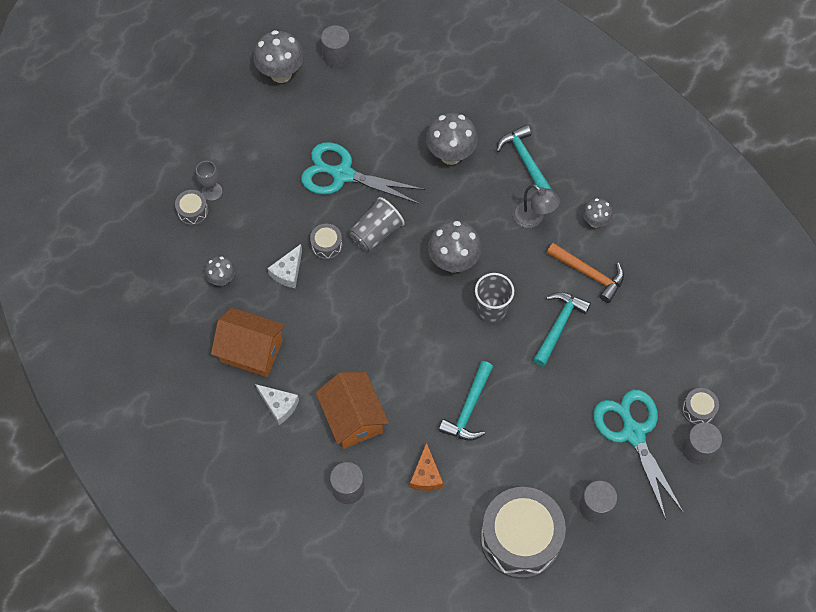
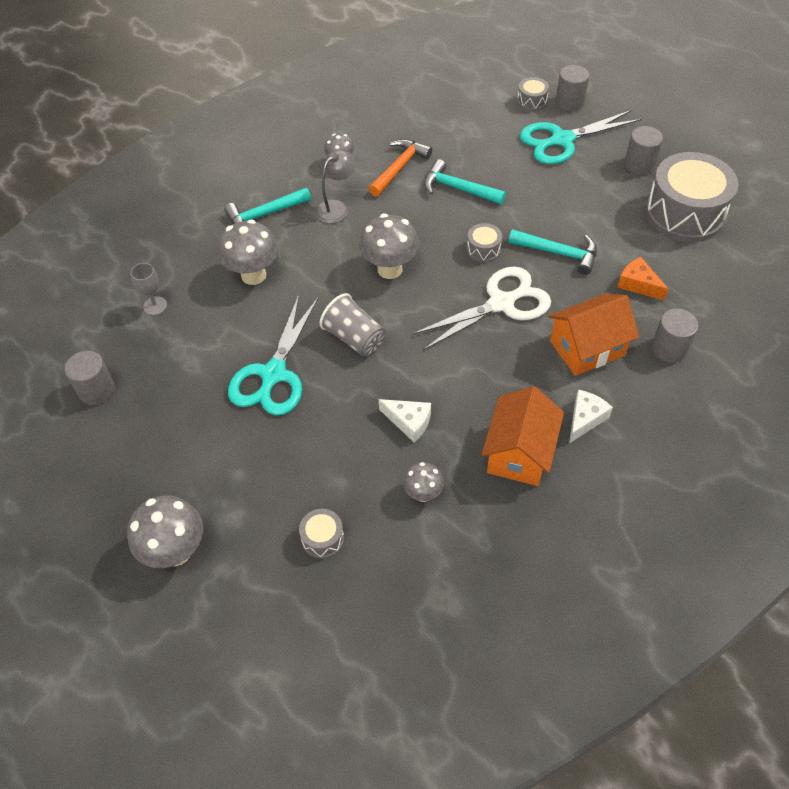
camera: 90 degrees left, 10 degrees down
grey goblet [196,161,222,201] -> grey goblet moved to [130,263,167,315]
grey mushroom [253,30,304,83] -> grey mushroom moved to [127,495,203,568]
grey drum [310,224,343,260] -> grey drum moved to [467,223,502,263]
orange cheese [410,442,443,491] -> orange cheese turned 135 degrees counterclockwise [617,257,668,300]
grey cup [475,273,514,323] -> none
none -> white scissors [411,267,551,351]

